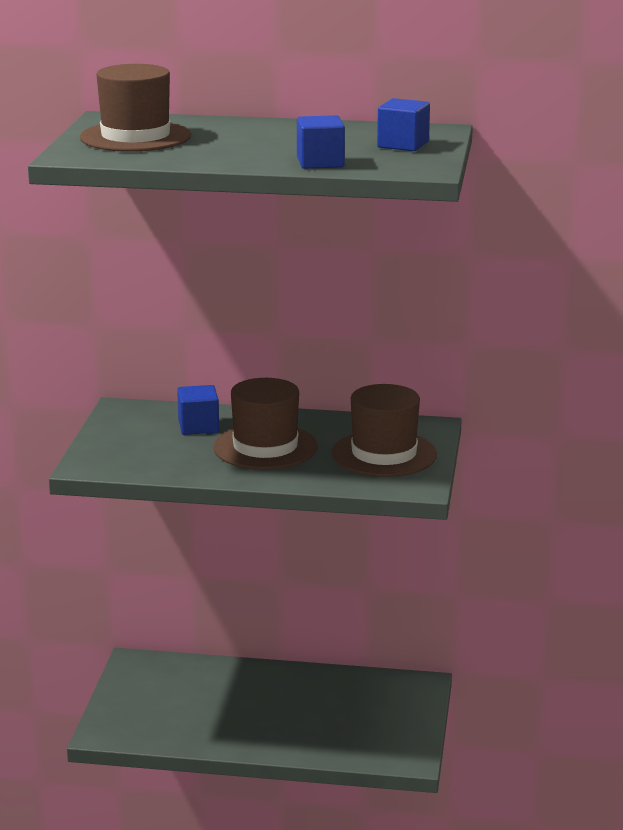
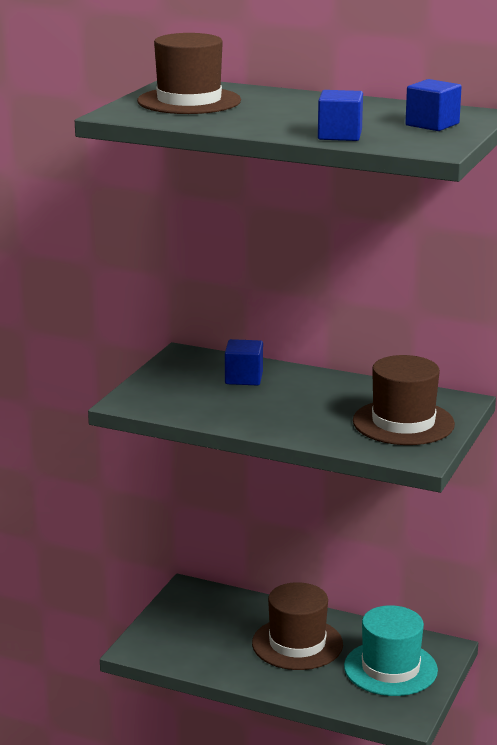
camera: 15 degrees right, 0 degrees up
brown hat [213,378,318,470] -> brown hat moved to [252,582,343,670]
none -> turquoise hat [344,605,438,696]

